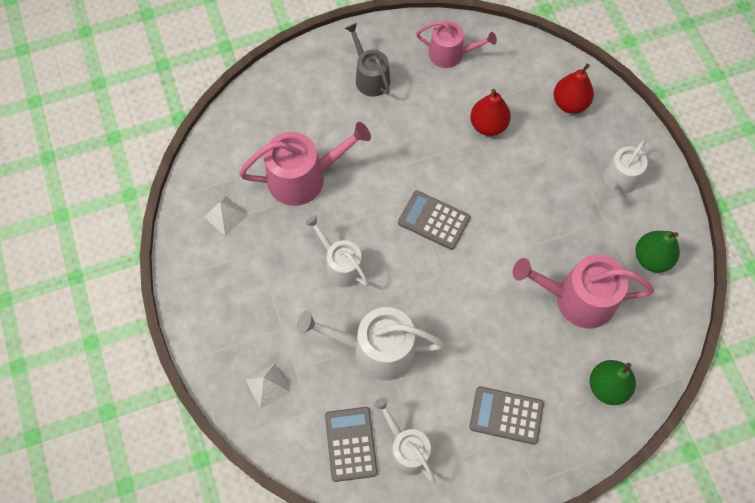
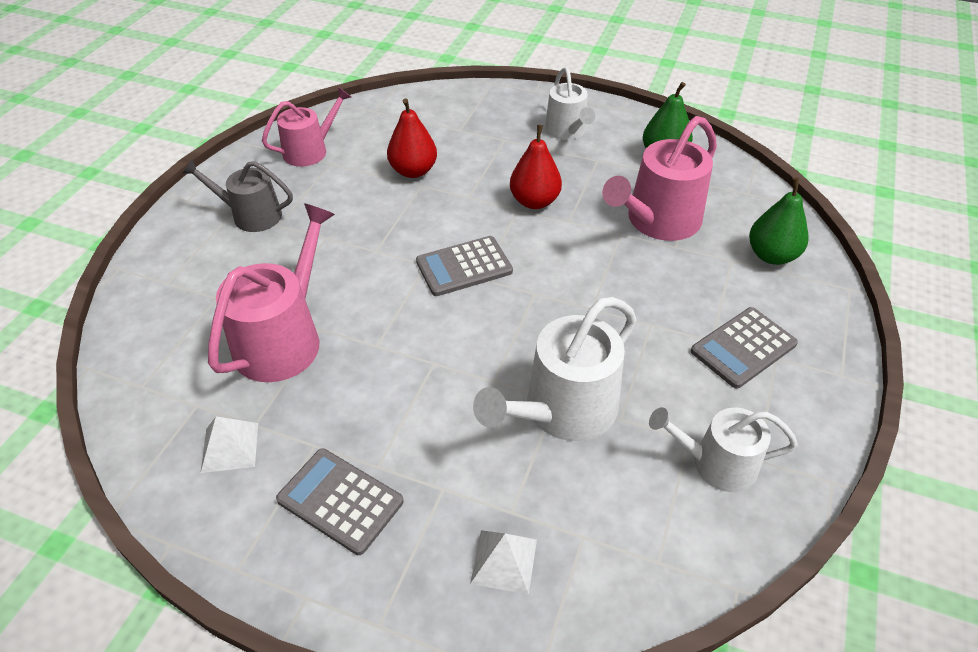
camera: 50 degrees left, 20 degrees down
white watering can [305,215,369,287] -> none
grey calculator [325,407,378,482] -> grey calculator moved to [276,448,404,555]
red pear [553,63,594,113] -> red pear moved to [510,125,562,209]

